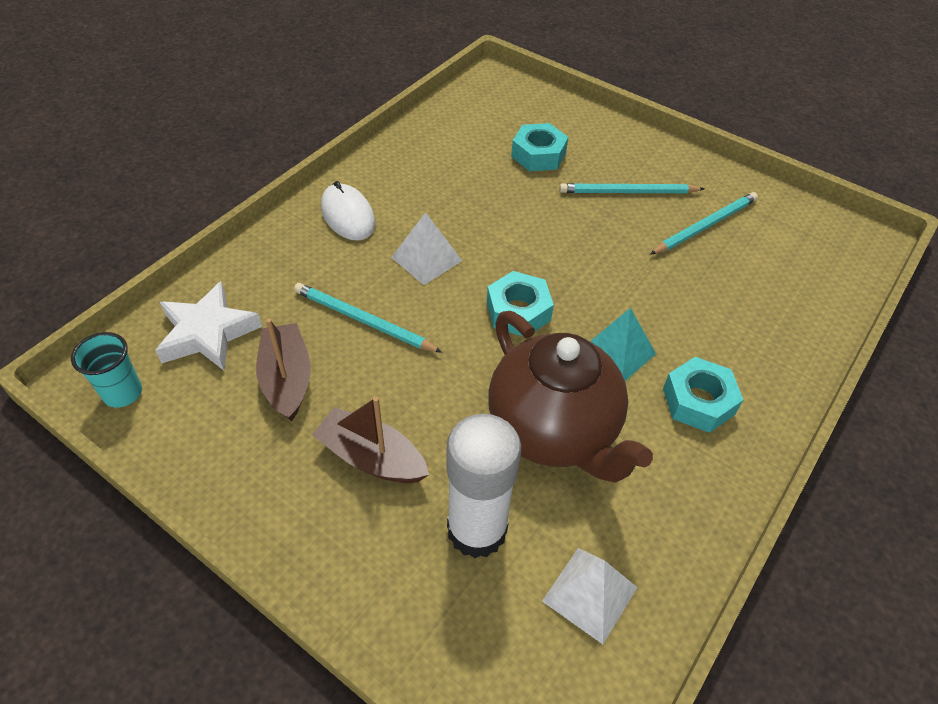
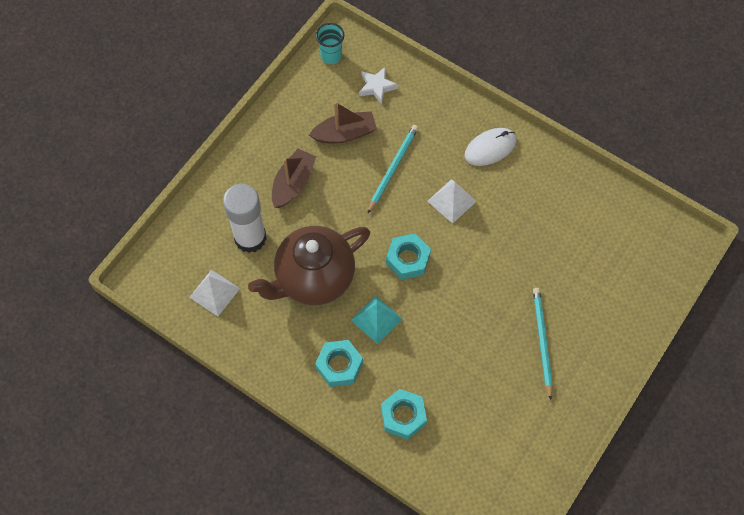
camera: 90 degrees right, 15 degrees up
white star [155,281,262,370] -> white star [359,67,398,104], size x0.65
turquoise nut [511,123,568,171] -> turquoise nut moved to [381,389,427,440]
turquoise pencil [650,192,758,255] -> none

